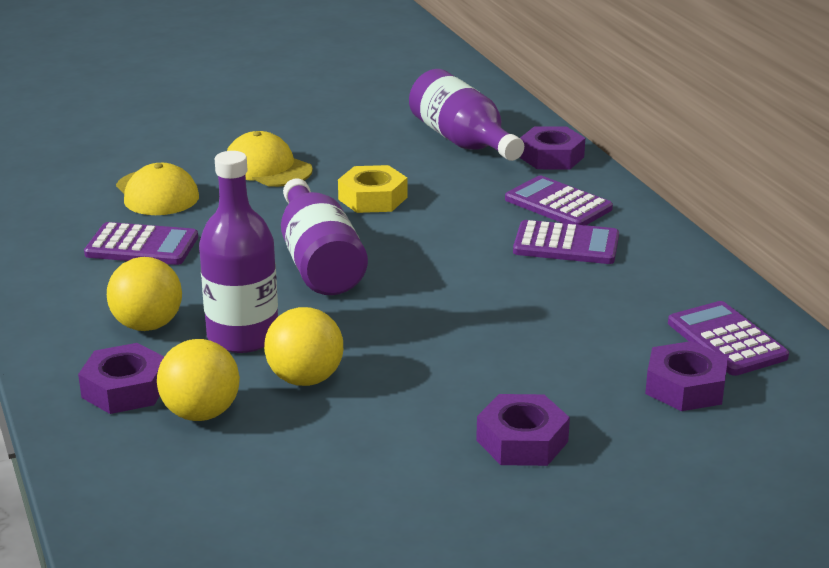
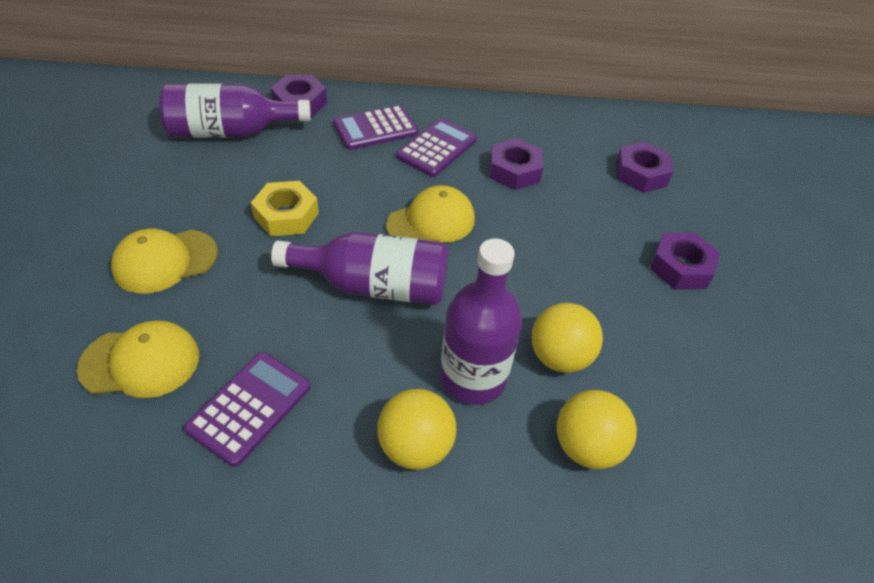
camera: 70 degrees left, 20 degrees up
purple nut [78,343,164,414] -> purple nut moved to [490,138,543,190]
purple calculator [668,301,789,376] -> none
none -> yellow cap [386,185,475,243]

